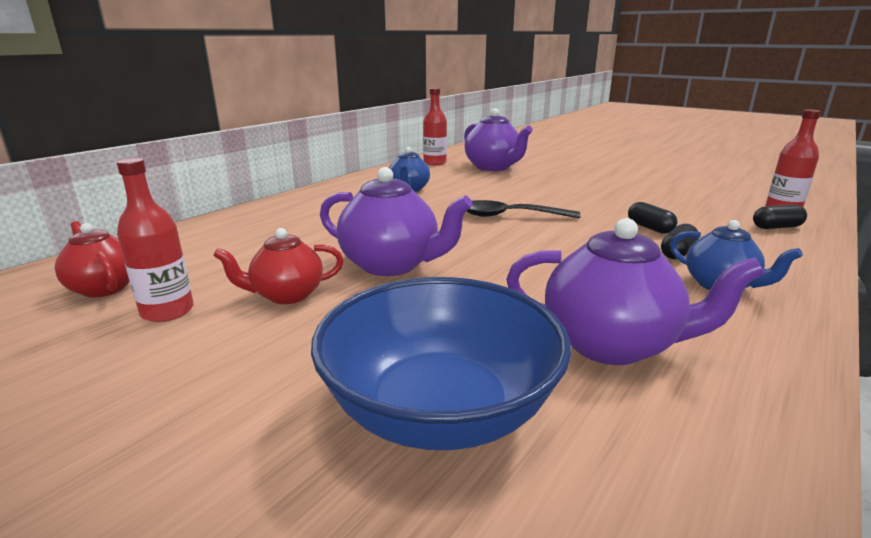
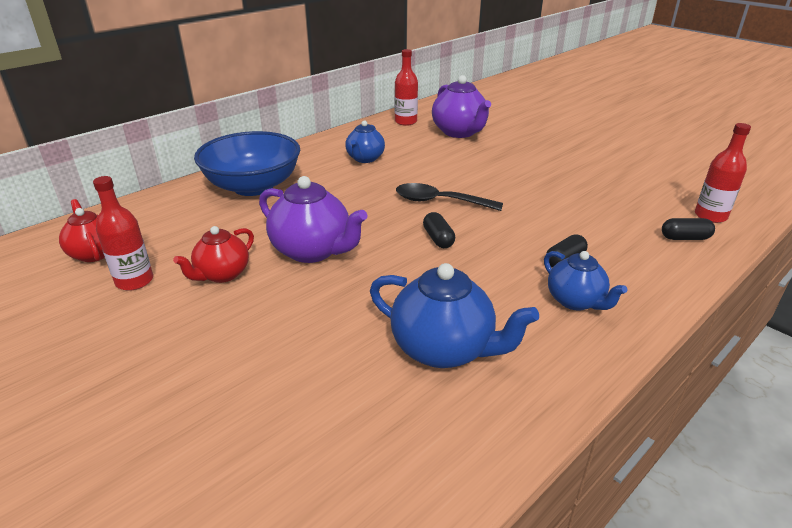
camera: 10 degrees right, 10 degrees up
red teapot [213,228,344,304] -> red teapot turned 45 degrees counterclockwise [173,226,254,283]
blue bowl [311,277,571,450] -> blue bowl moved to [194,131,300,196]
purple teapot [506,218,765,365] -> blue teapot [370,263,539,368]
black capsule [628,202,678,234] -> black capsule moved to [423,212,455,248]

